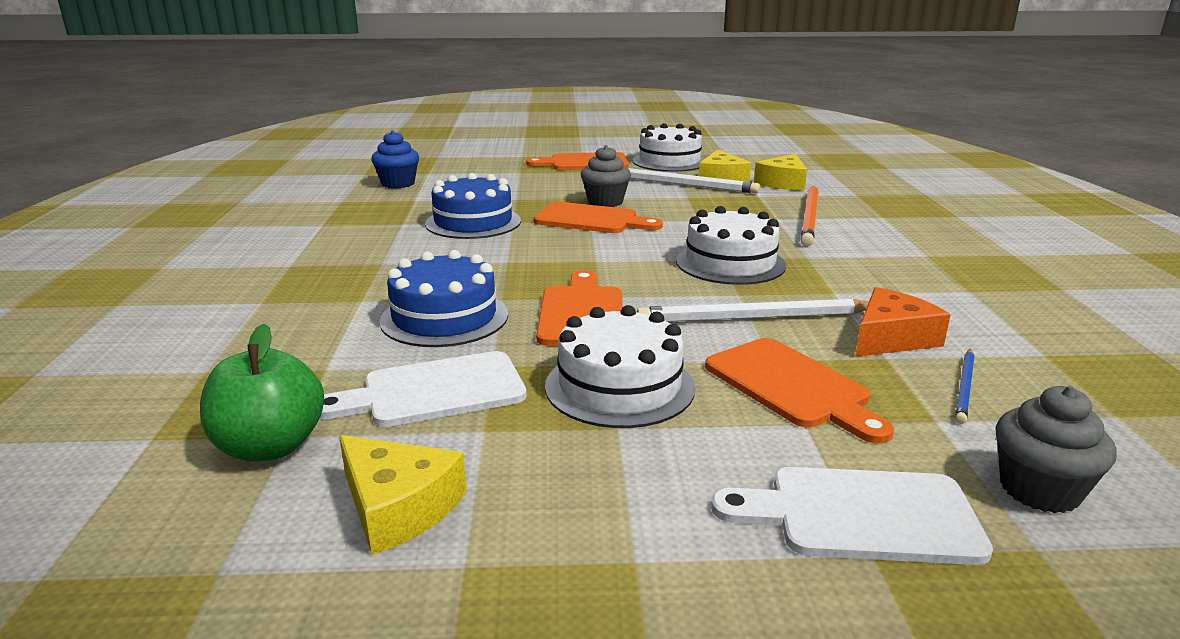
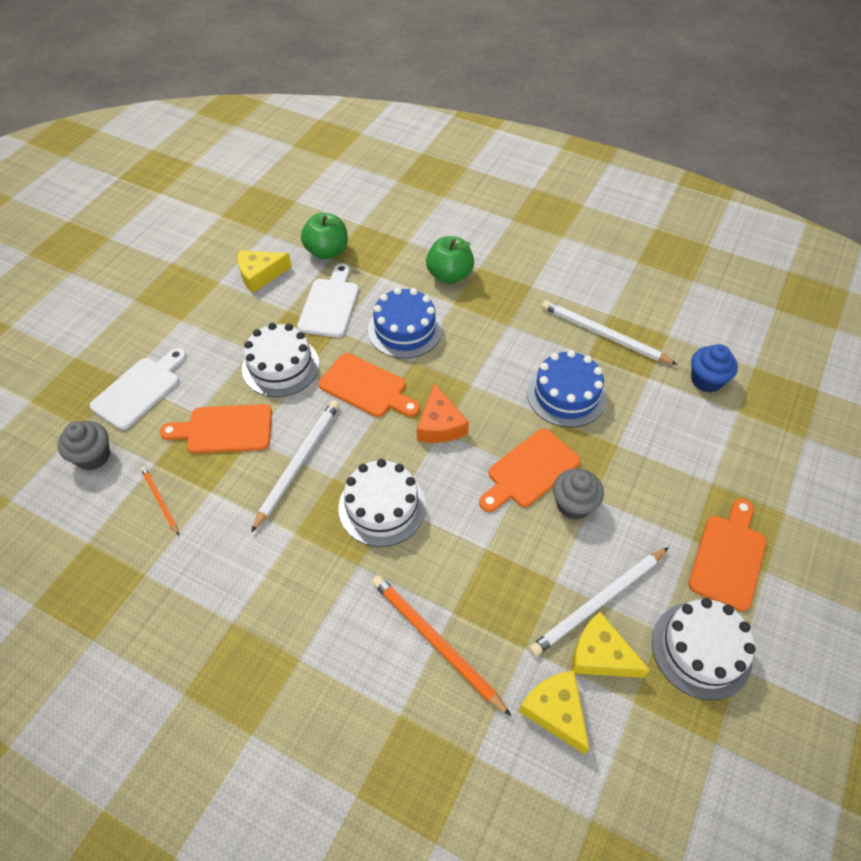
camera: 120 degrees right, 30 degrees up
orange cheese [855,287,951,357] -> orange cheese moved to [417,383,469,443]
blue pencil [955,349,975,424] -> orange pencil [141,467,179,535]
none -> green apple [426,236,474,284]
none -> white pencil [542,300,678,365]

